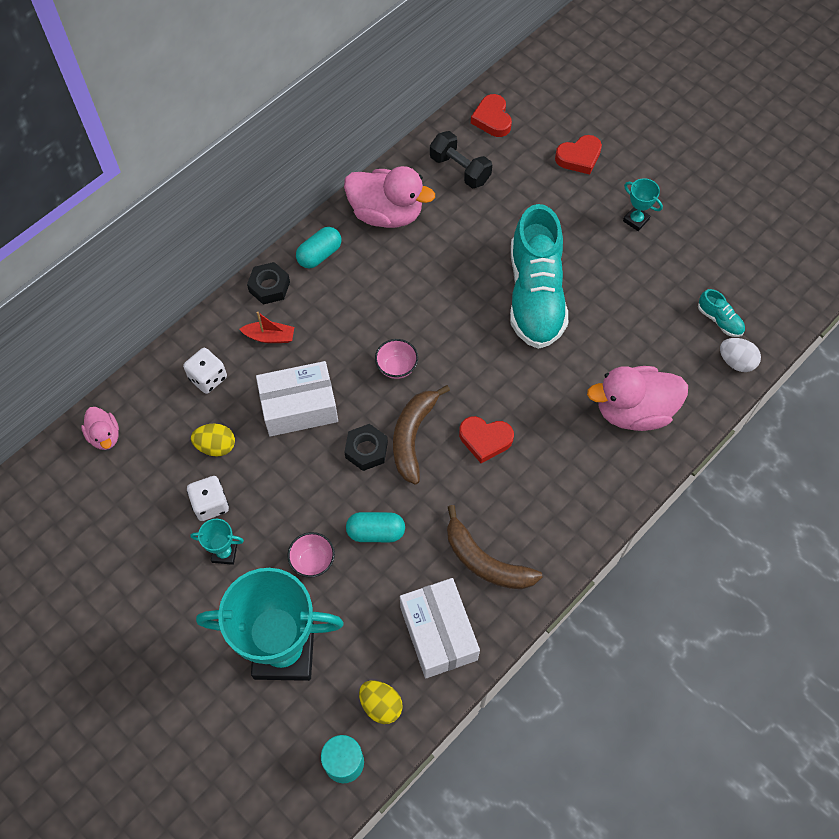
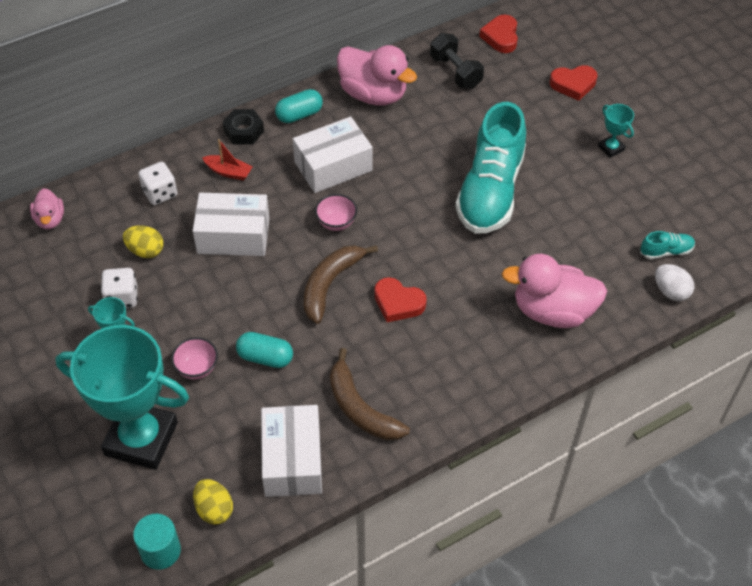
camera: 15 degrees right, 10 degrees down
black nut [345,424,388,471] -> none
turquoise shoe [698,289,745,337] -> turquoise shoe turned 75 degrees counterclockwise [640,231,695,259]
none -> white box [293,117,373,193]

